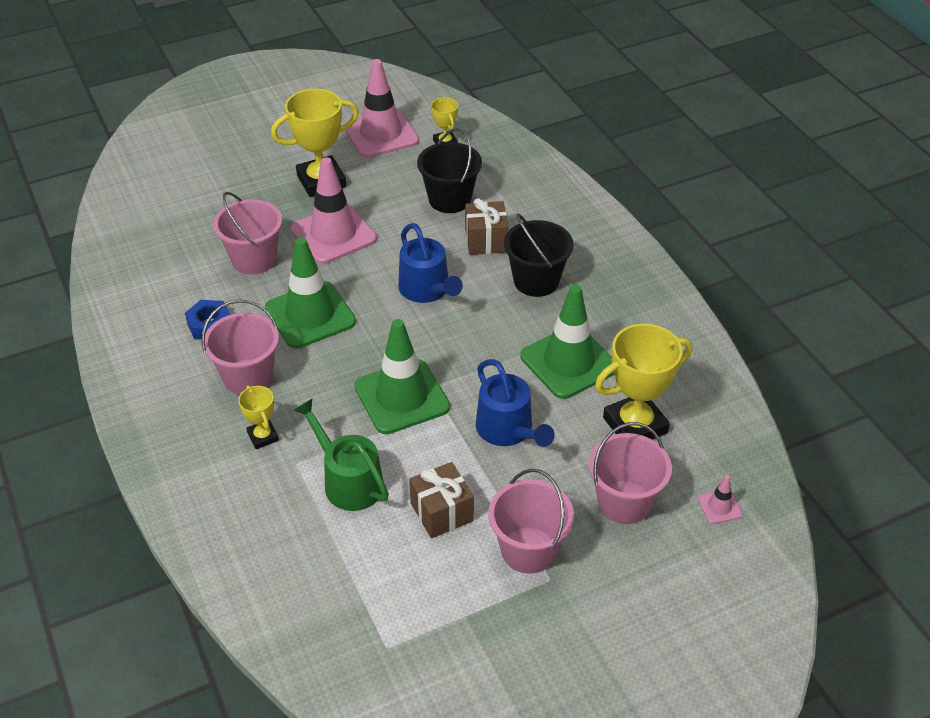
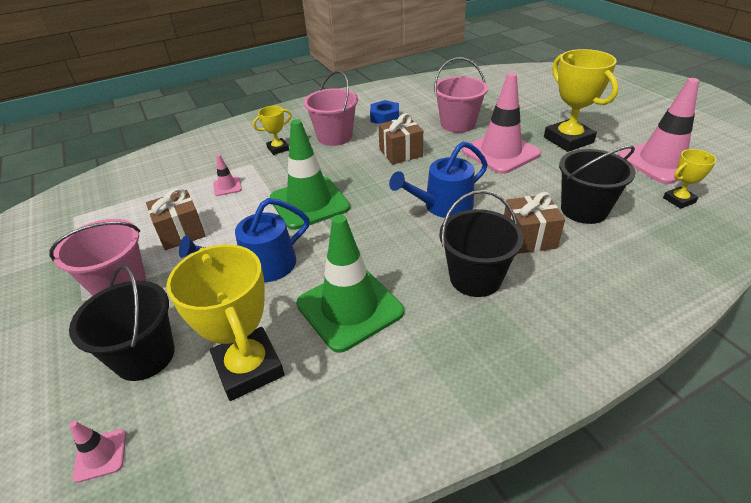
camera: 90 degrees right, 5 degrees down
green traffic cone [265,237,356,349] -> brown gift [378,113,423,164]
green watering can [294,399,389,511] -> pink traffic cone [213,155,242,196]
pink bucket [589,422,672,524] -> black bucket [69,265,175,381]

